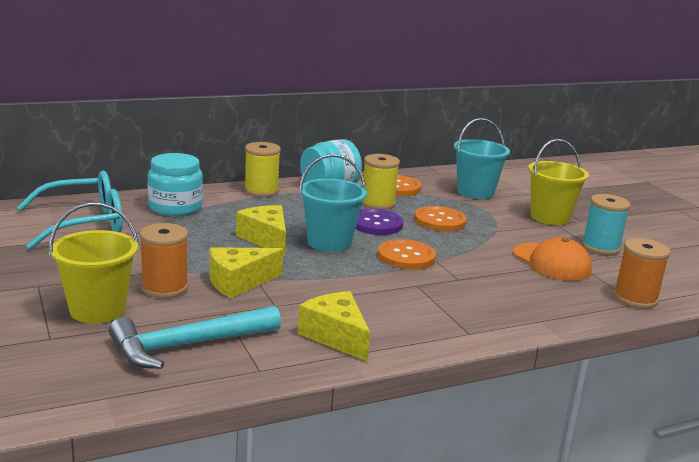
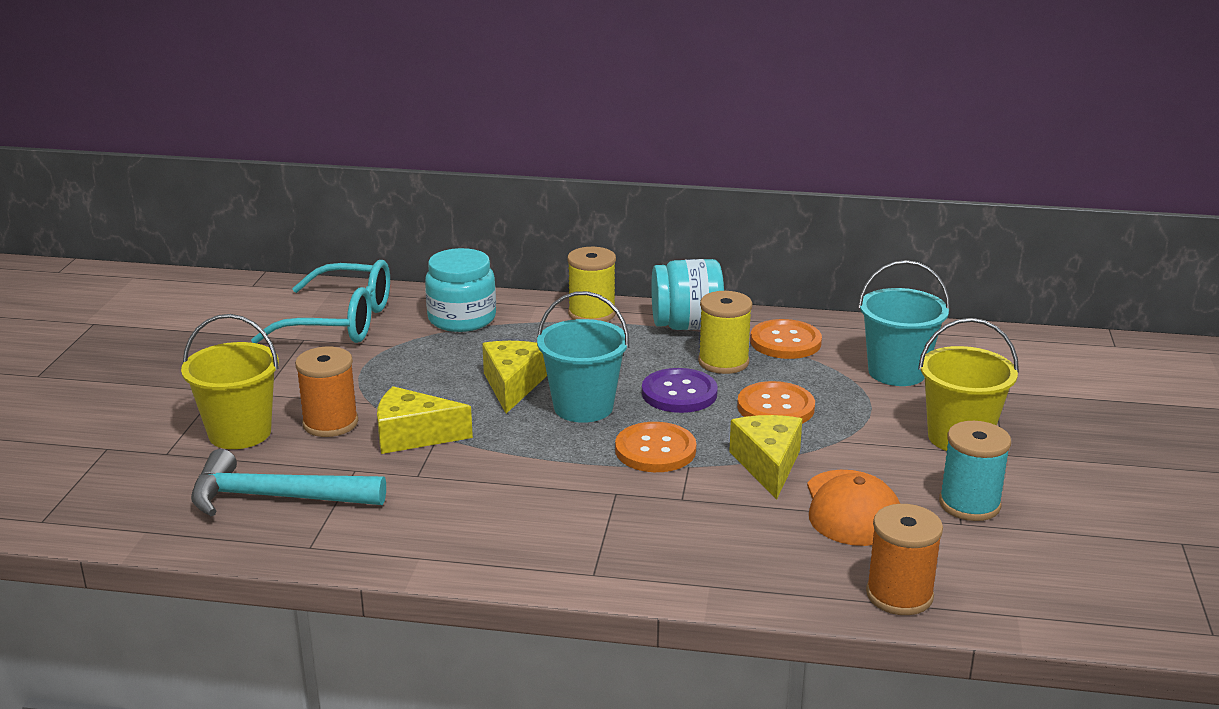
camera: 35 degrees right, 5 degrees up
yellow cheese [298,291,370,362] -> yellow cheese moved to [729,415,802,500]

